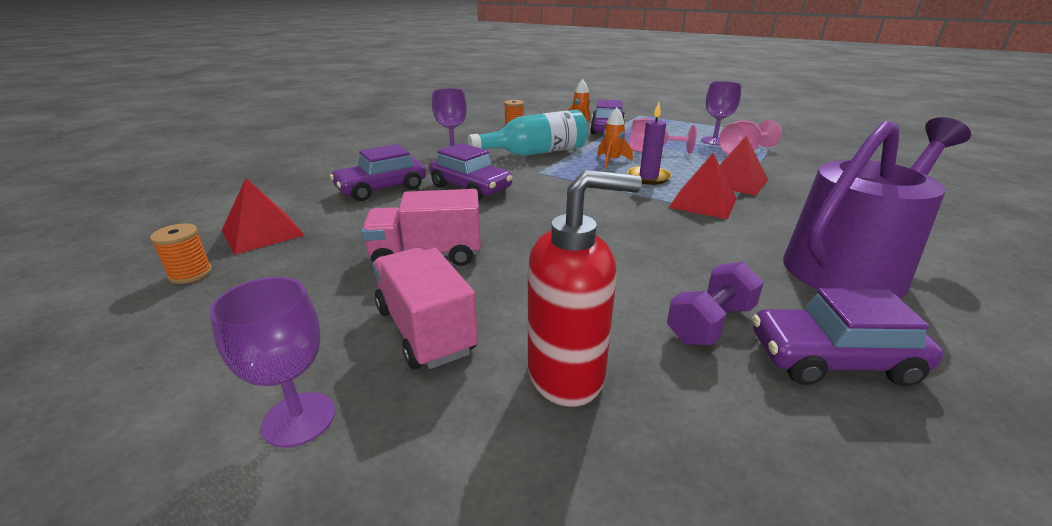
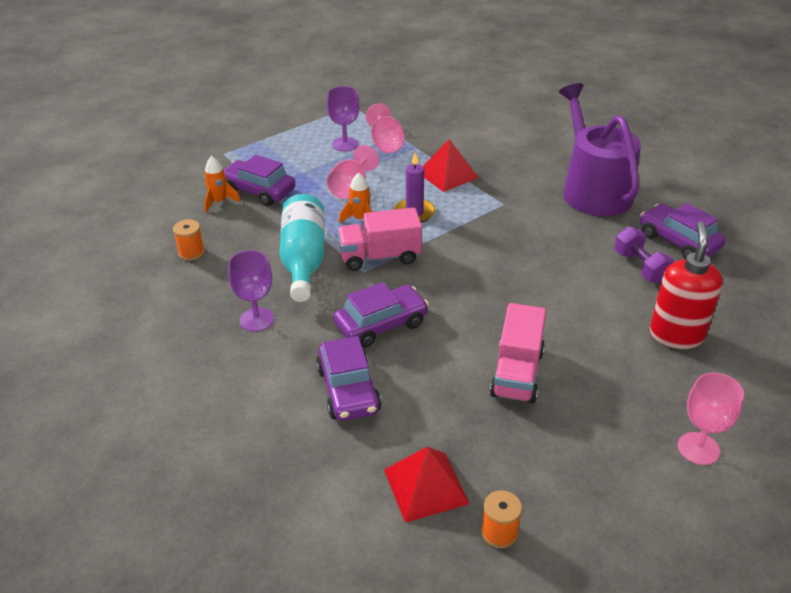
camera: 70 degrees left, 10 degrees up
purple goblet [209,277,335,448] -> pink goblet [678,373,744,465]
pink truck [372,248,478,370] -> pink truck moved to [337,208,422,271]
red pyramid [668,153,737,219] -> none
purple car [752,288,943,387] -> purple car turned 120 degrees clockwise [640,203,726,259]

